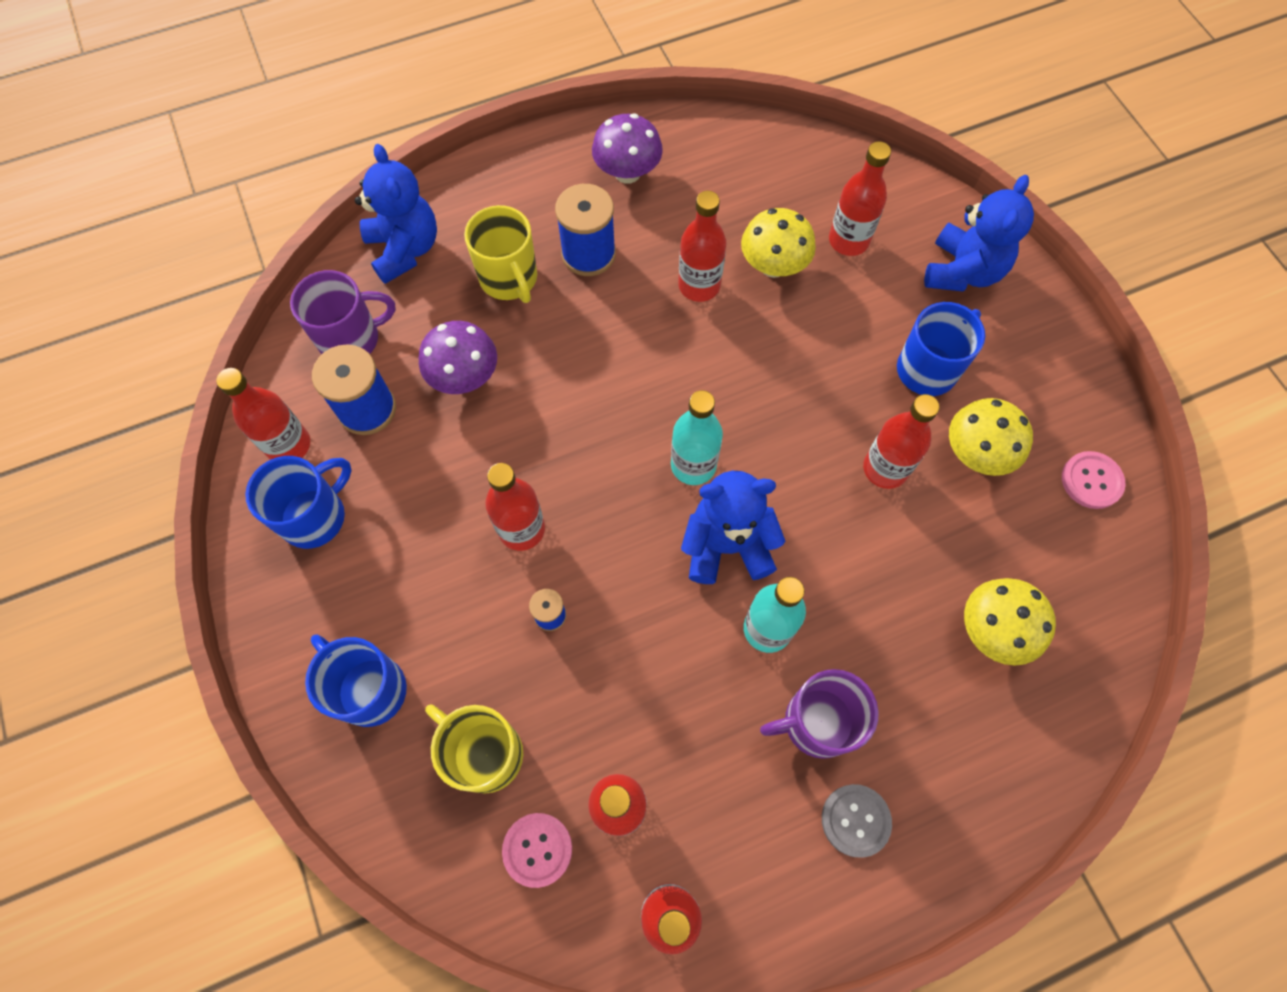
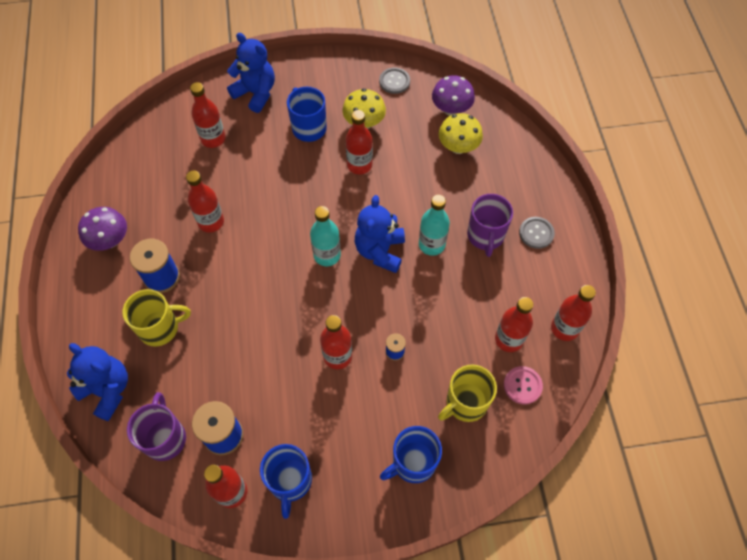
camera: 75 degrees left, 5 degrees down
blue mug [245,456,351,549] -> blue mug turned 150 degrees counterclockwise [260,444,312,519]
blue teddy bear [355,144,437,284] -> blue teddy bear turned 45 degrees clockwise [67,343,128,421]
purple mushroom [419,321,497,394] -> purple mushroom moved to [432,75,475,116]
yellow mushroom [741,208,816,278] -> none
pink button [1062,451,1125,509] -> grey button [379,67,410,94]

